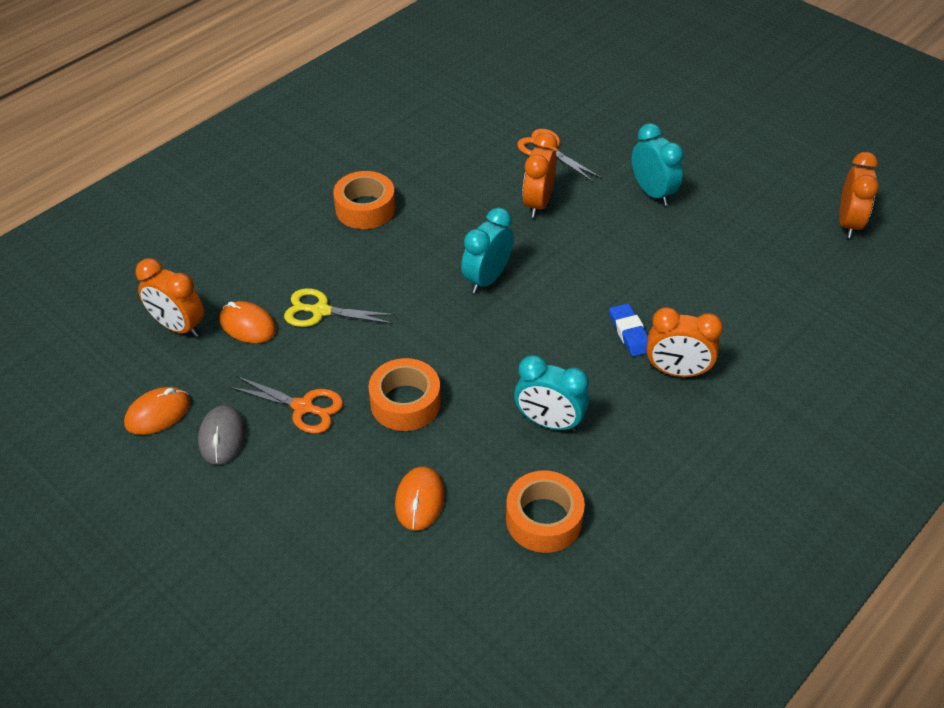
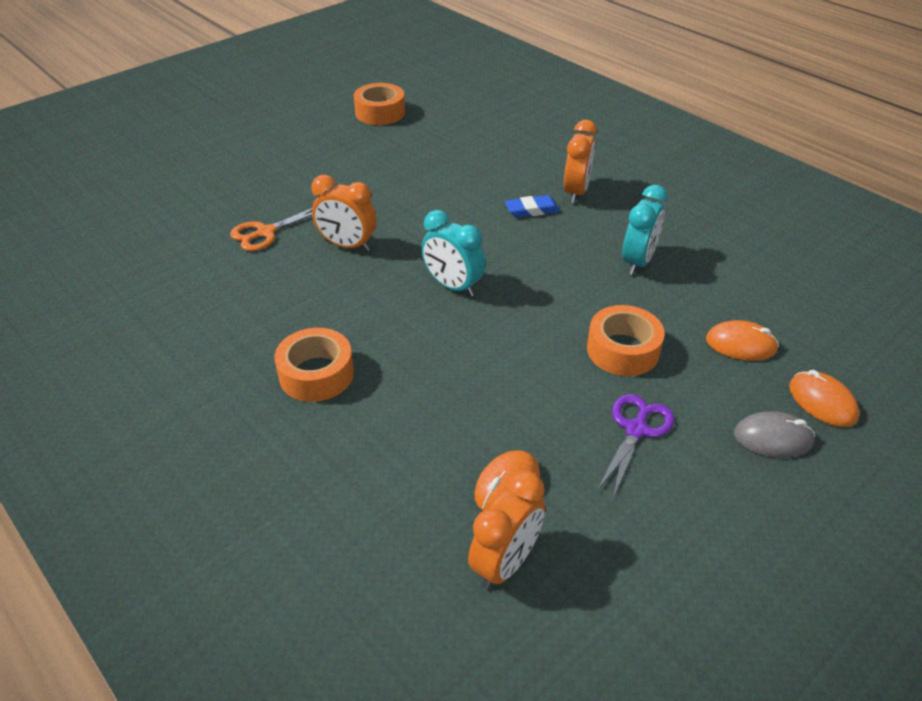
camera: 85 degrees left, 5 degrees down
orange mouse [124,387,190,435] -> orange mouse moved to [789,370,860,427]
grey mouse [198,405,246,465] -> grey mouse moved to [734,411,815,458]
orange scissors [229,376,343,434] -> purple scissors [597,394,674,498]
yellow scissors [284,288,396,327] -> none
orange tape [506,471,585,553] -> orange tape moved to [354,83,405,125]
turquoise clock [632,123,684,206] -> none
orange clock [839,152,879,238] -> none

